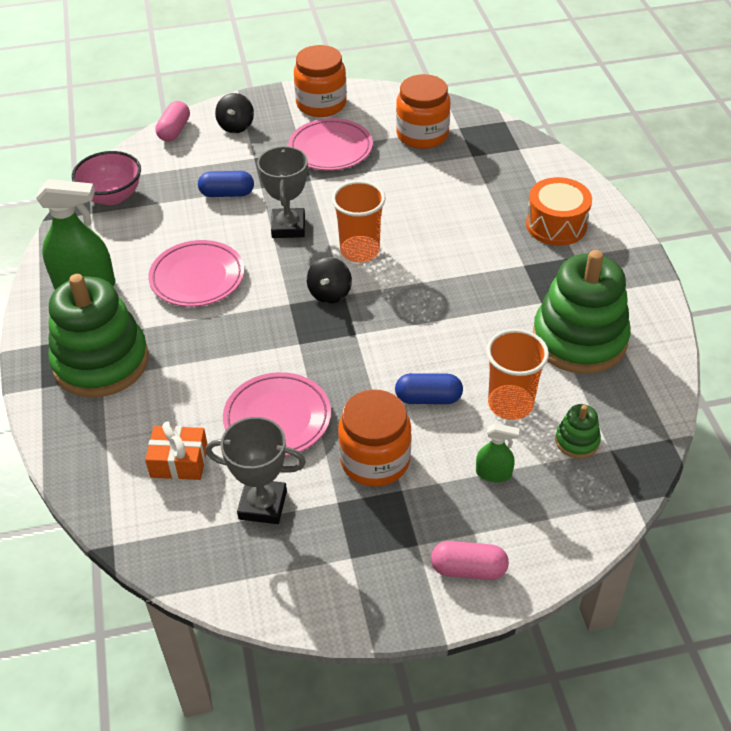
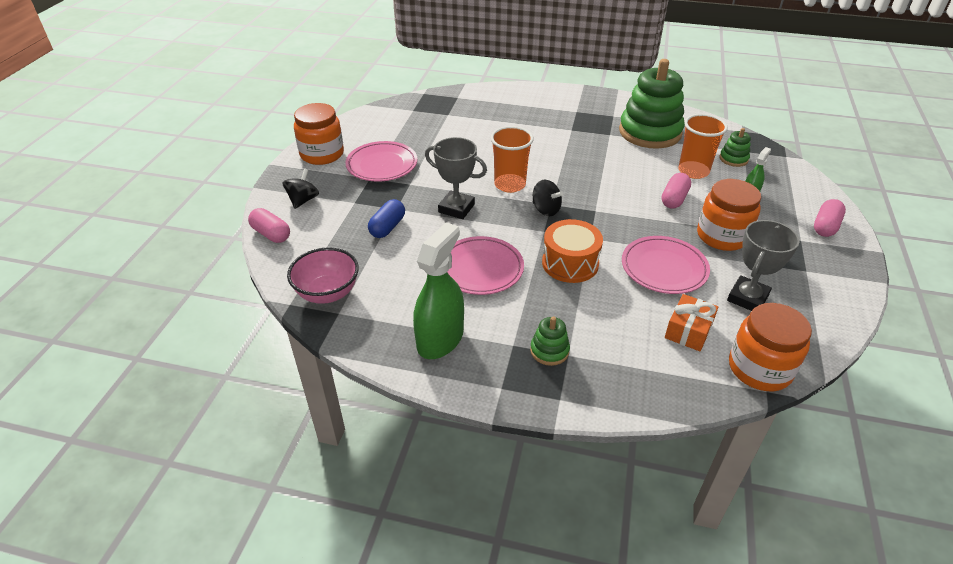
camera: 65 degrees left, 5 degrees down
green stacking toy [49,274,149,398] -> green stacking toy [530,317,570,366], size x0.43
black spinning top [215,93,254,133] -> black spinning top turned 105 degrees counterclockwise [283,169,319,209]
blue capsule [395,373,463,404] -> pink capsule [662,173,691,209]
orange jar [396,74,450,149] -> orange jar moved to [729,303,812,391]
orange drum [526,177,592,246] -> orange drum moved to [542,219,603,283]

